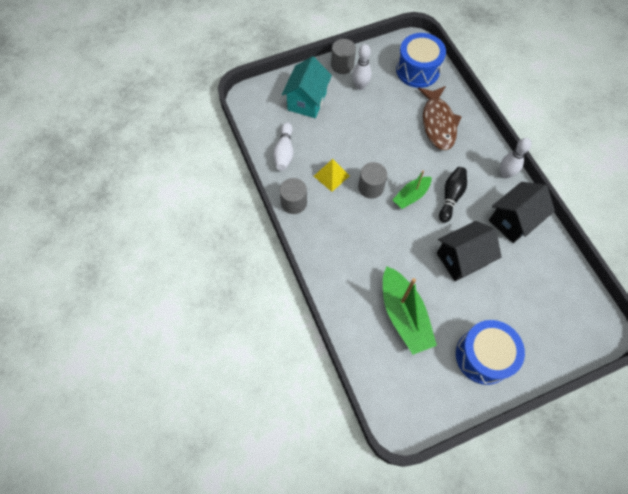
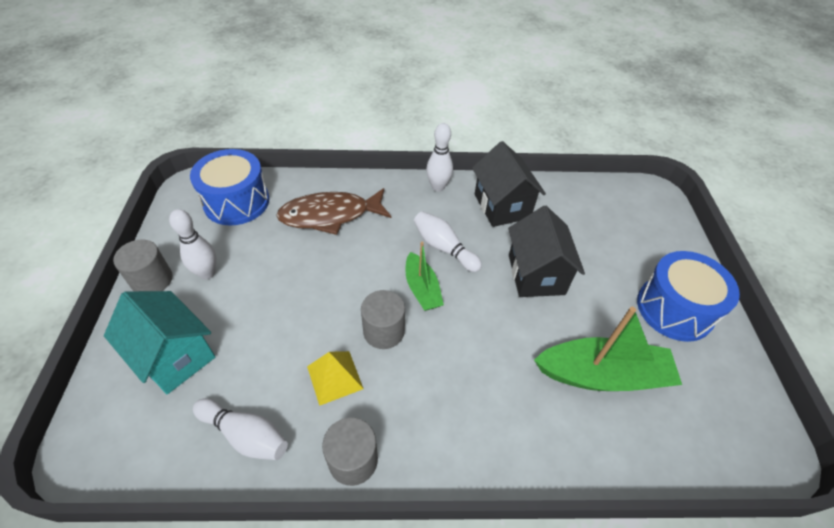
camera: 70 degrees left, 15 degrees down
brown fish [418,86,462,150] -> brown fish turned 150 degrees clockwise [276,188,391,235]
black bowling pin [439,167,467,223] -> white bowling pin [414,211,482,272]

